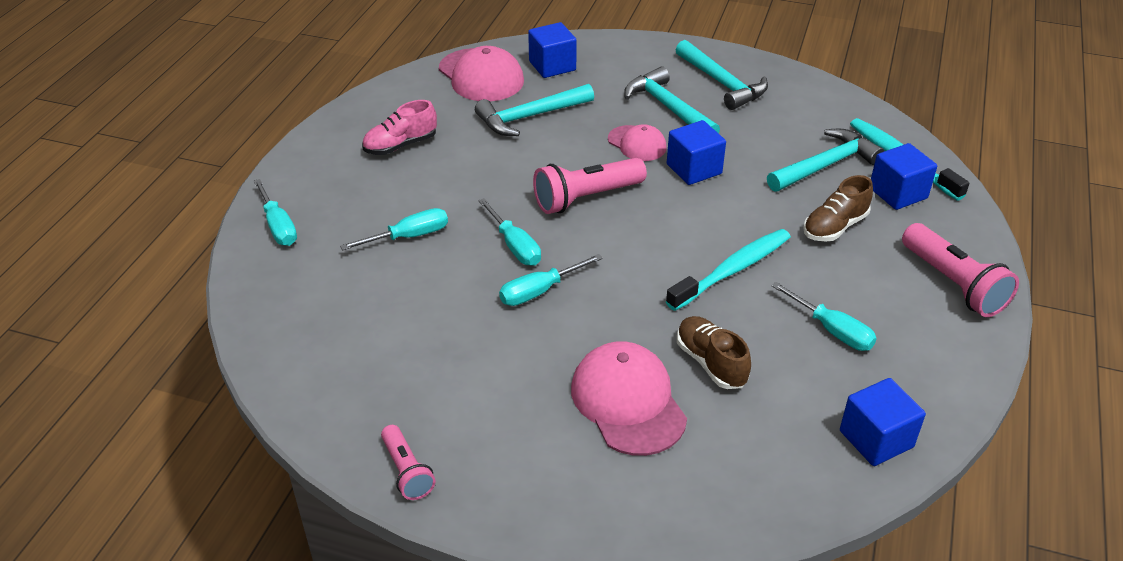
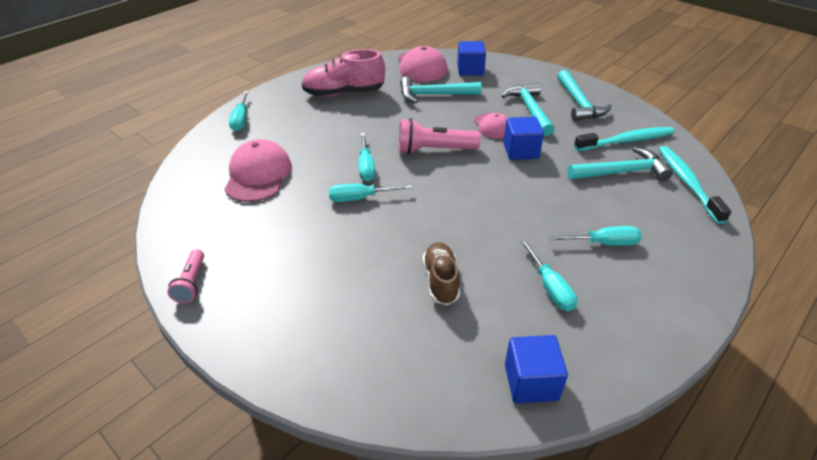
camera: 25 degrees right, 0 degrees up
turquoise screwdriver [340,208,448,250] -> turquoise screwdriver moved to [548,226,642,246]
pink shoe [362,100,437,155] -> pink shoe [301,49,385,97], size x1.57
pink cap [571,341,687,456] -> pink cap moved to [224,139,292,202]
turquoise toothbrush [666,229,791,311] -> turquoise toothbrush moved to [574,127,675,151]
brown shoe [803,175,873,242] -> none
blue cube [871,143,937,210] -> none
pink flashlight [902,223,1019,317] -> none

